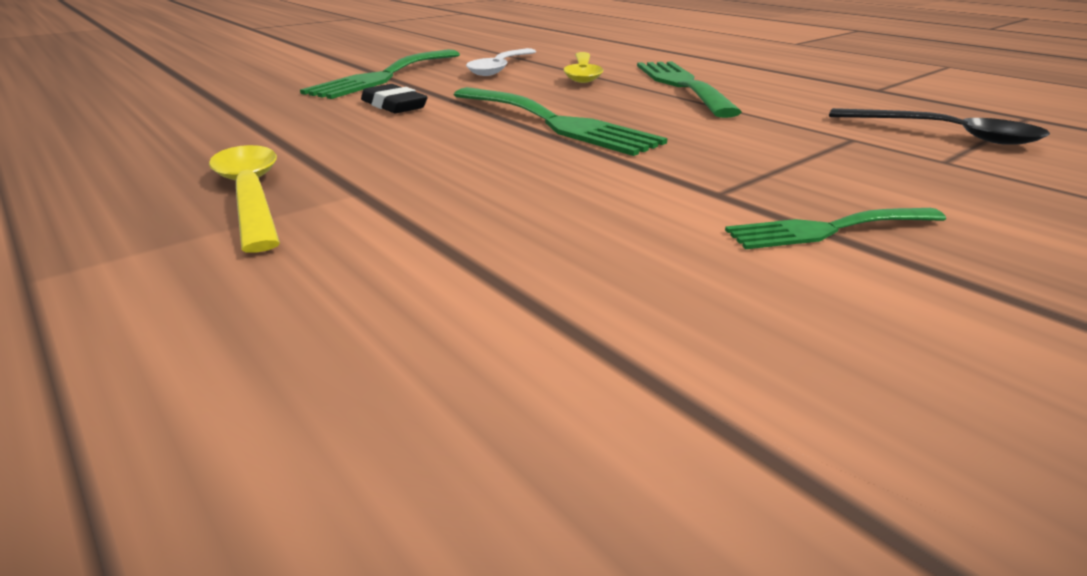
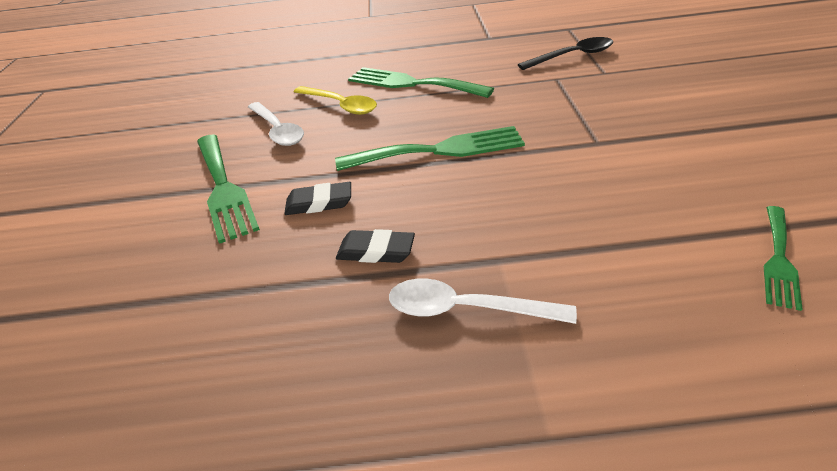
camera: 50 degrees left, 10 degrees up
yellow spoon [209,145,280,253] -> white spoon [389,278,577,324]
green fork [725,208,946,249] -> green fork moved to [764,206,803,311]
none -> black eraser [336,229,415,263]

